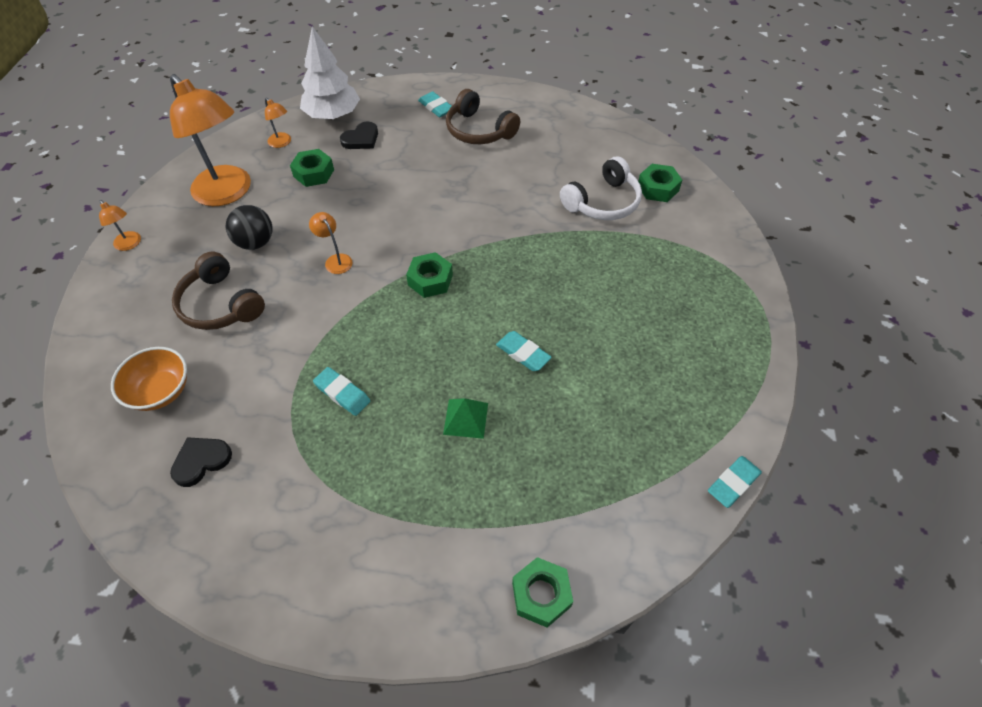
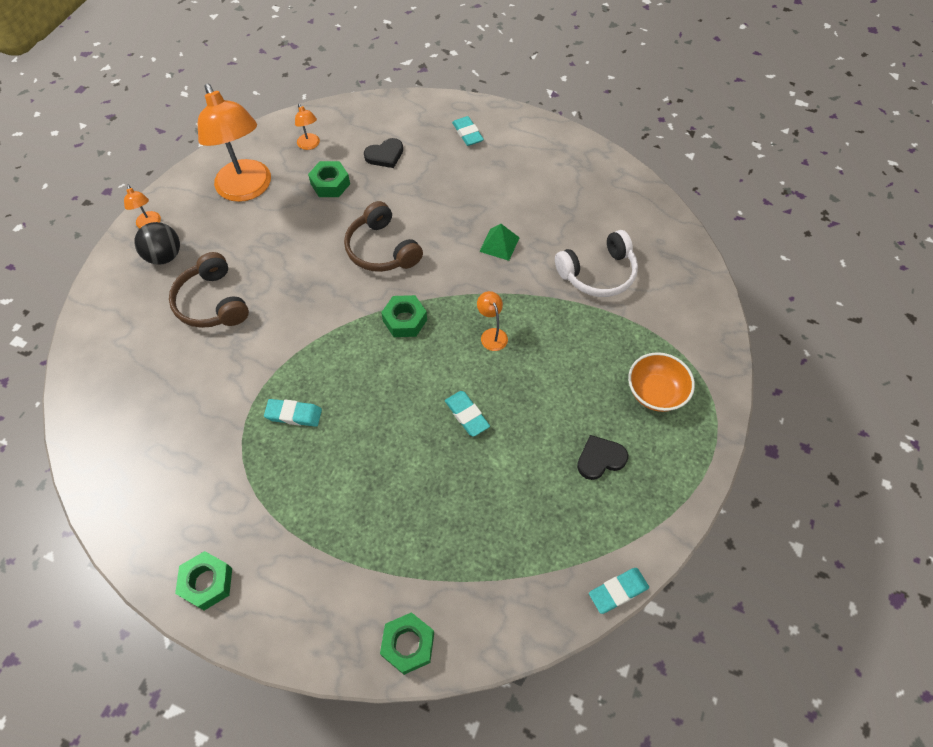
camera: 15 degrees right, 5 degrees up
orange bowl [111,347,187,411] -> orange bowl moved to [628,352,695,412]
black heart [170,437,232,487] -> black heart moved to [577,435,628,480]
black ball [226,205,273,250] -> black ball moved to [134,222,180,265]
white tree [300,26,360,119] -> none
orange lamp [309,212,353,274] -> orange lamp moved to [477,291,508,351]
turquoise eraser [313,367,370,416] -> turquoise eraser turned 45 degrees counterclockwise [264,399,322,427]
green pyramid [443,398,488,439] -> green pyramid moved to [479,224,520,261]
brown headphones [446,89,520,144] -> brown headphones moved to [344,201,423,272]
green nut [638,164,682,202] -> green nut moved to [175,551,232,610]

